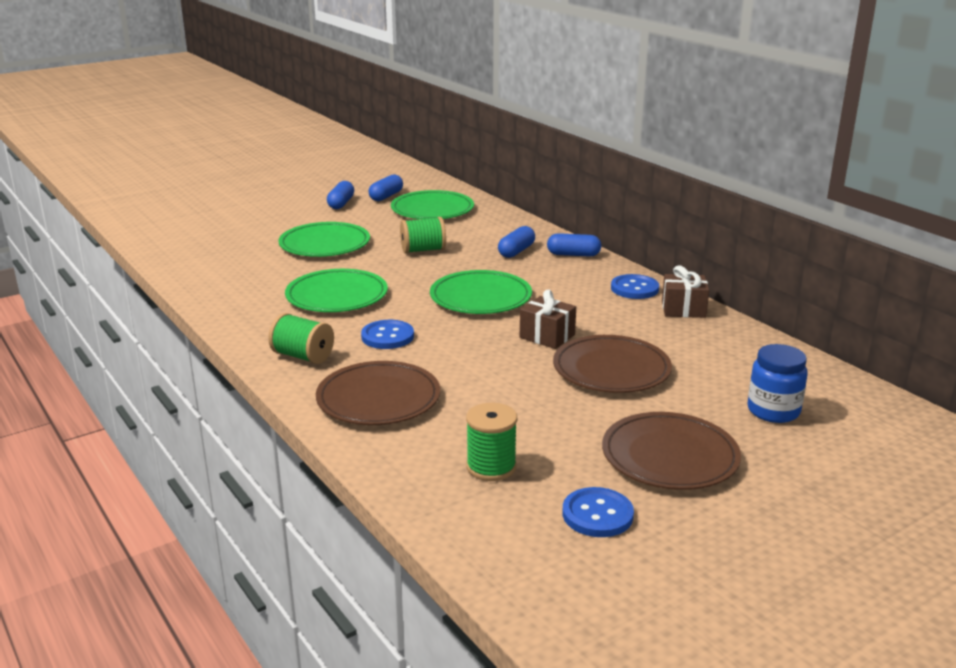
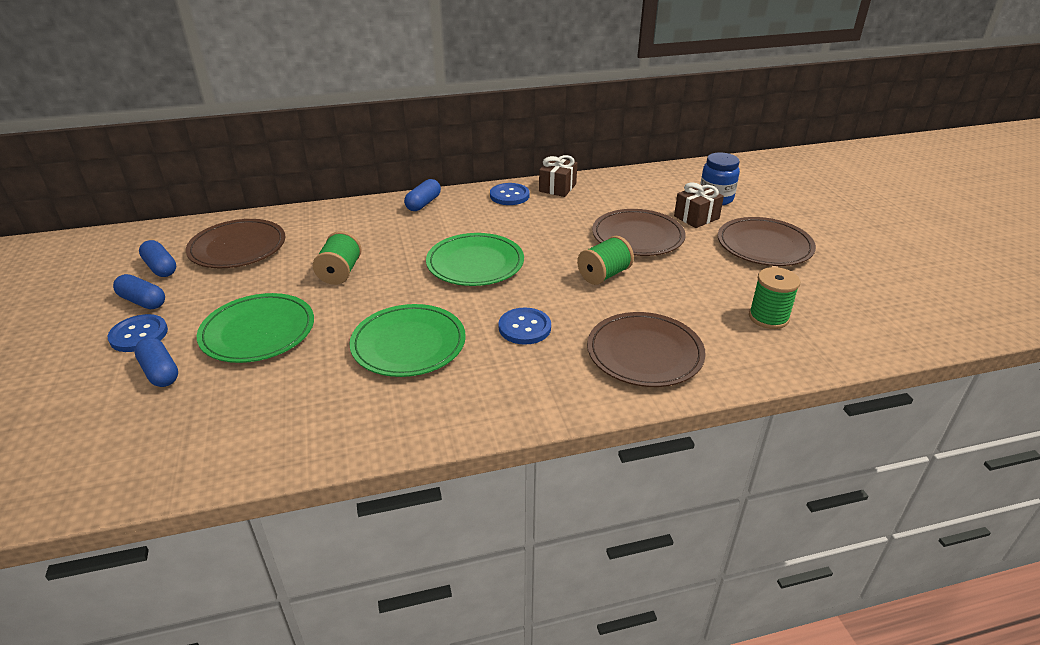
camera: 70 degrees left, 10 degrees up
green spool [268,313,334,364] -> green spool moved to [577,236,634,285]
green plate [391,190,474,219] -> brown plate [186,219,285,268]
blue capsule [498,226,535,258] -> blue capsule moved to [134,337,178,387]
brown gift [520,289,576,349] -> brown gift moved to [674,182,724,228]
blue button [562,487,634,537] -> blue button moved to [108,314,168,352]

